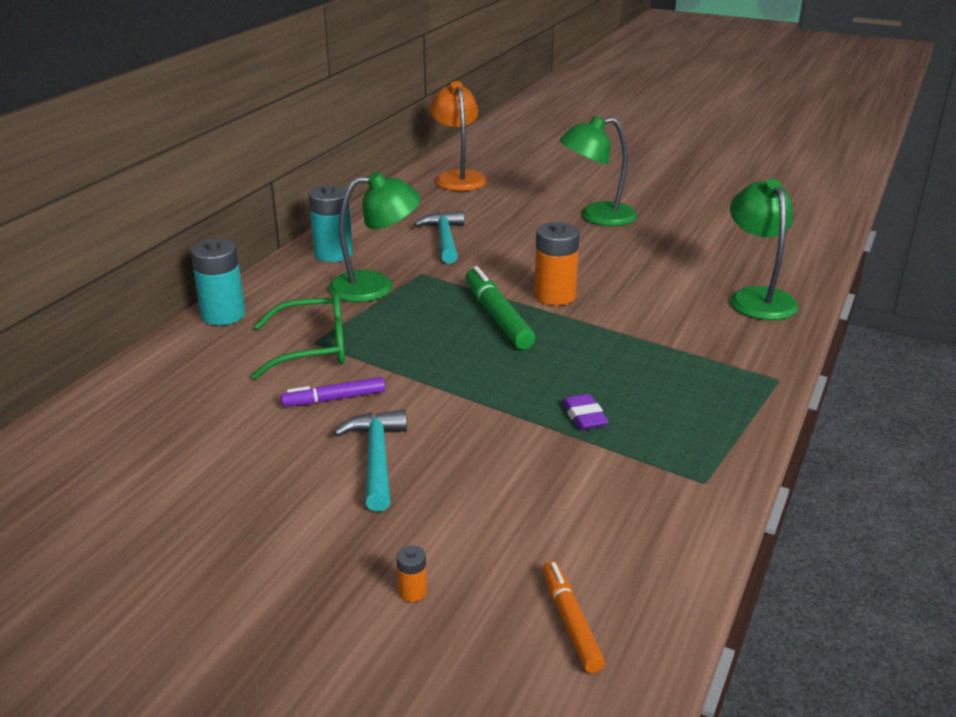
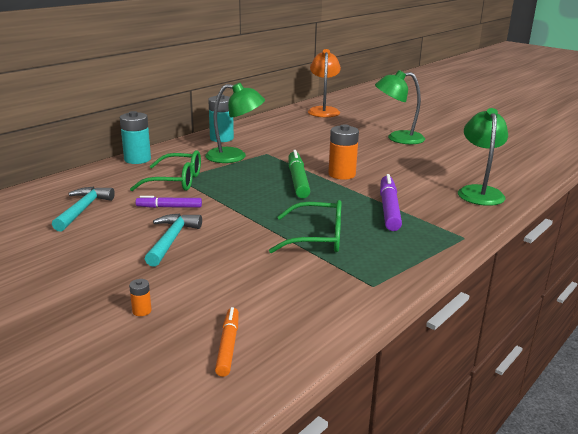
camera: 15 degrees right, 5 degrees down
turquoise hammer [414,211,464,264] -> turquoise hammer moved to [52,187,115,232]
purple eraser [562,394,608,430] -> green glasses [269,200,342,253]
none -> purple marker [380,174,402,231]

